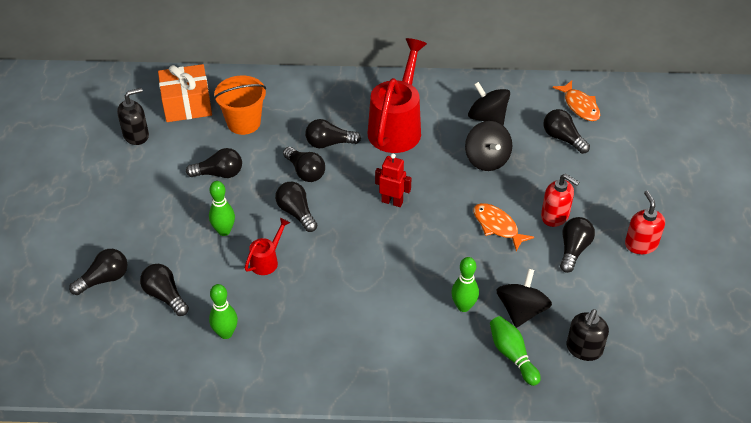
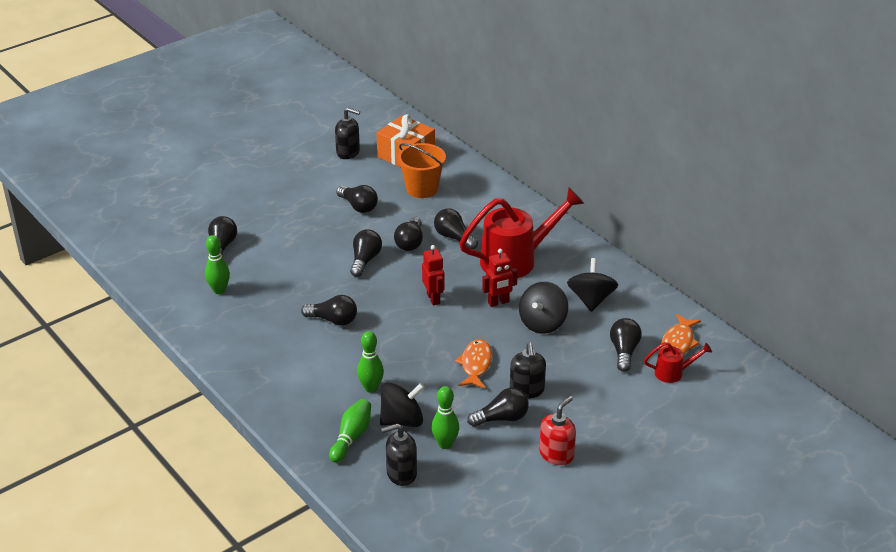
camera: 50 degrees right, 10 degrees down
black light bulb [69,249,127,295] -> black light bulb moved to [301,295,357,326]
green bowling pin [209,181,235,236] -> green bowling pin moved to [432,386,459,449]
red watering can [245,218,290,275] -> red watering can moved to [644,342,712,383]
red soap dispenser [541,174,579,227] -> black soap dispenser [510,342,546,399]
none -> red robot [482,249,518,307]

